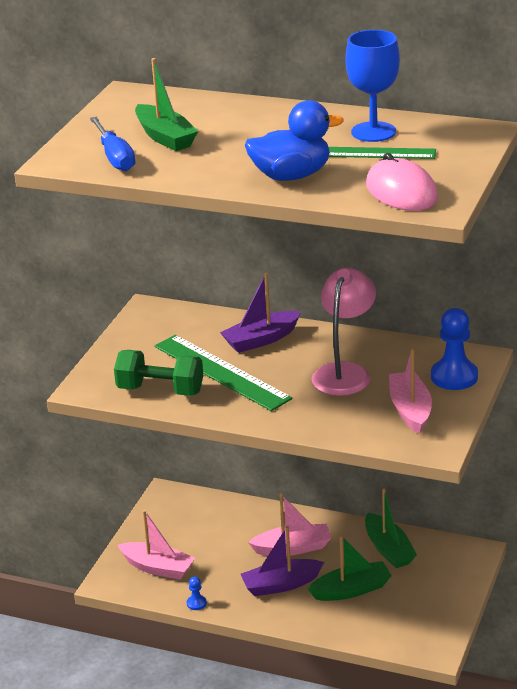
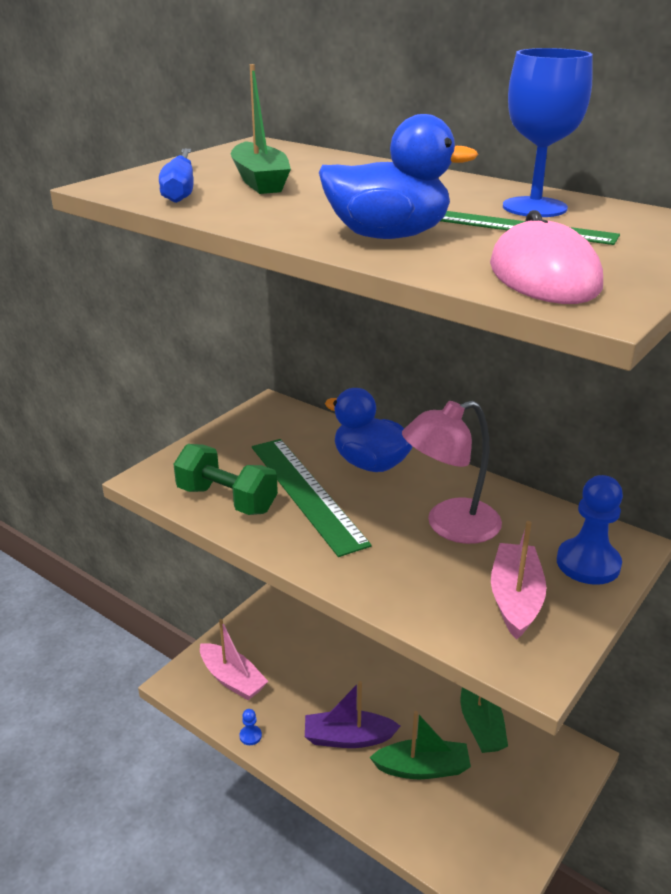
camera: 15 degrees right, 0 degrees up
purple boat [220,273,301,353] -> blue duck [325,388,413,472]
pink boat [248,494,331,556] -> none
pink lamp [311,268,376,396] -> pink lamp turned 150 degrees counterclockwise [402,400,502,544]

